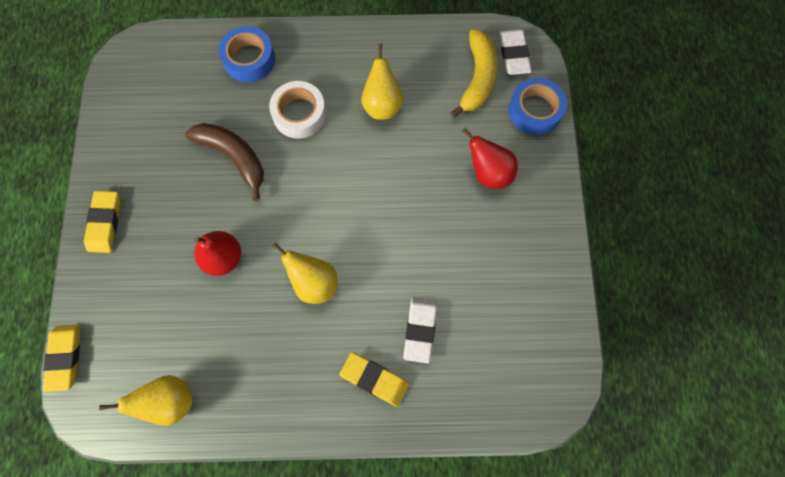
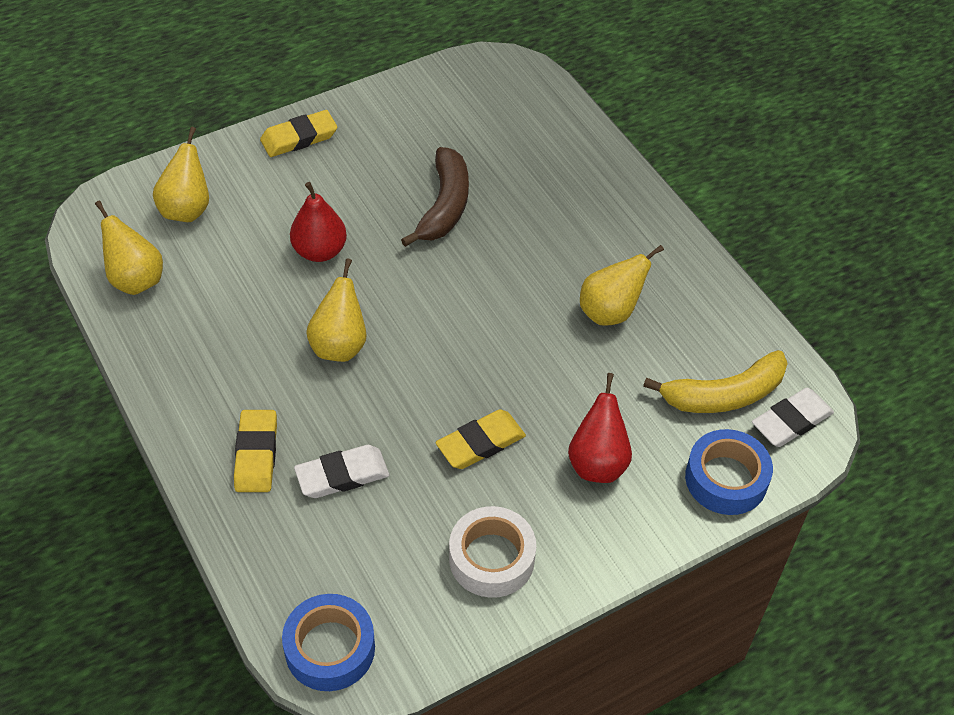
camera: 60 degrees right, 20 degrees down
yellow eraser [43,325,81,392] -> yellow eraser moved to [435,409,526,469]
blue tape [218,26,275,82] -> blue tape moved to [282,594,375,691]
white tape [269,81,326,139] -> white tape moved to [449,506,536,598]
none -> yellow pear [153,127,209,222]

